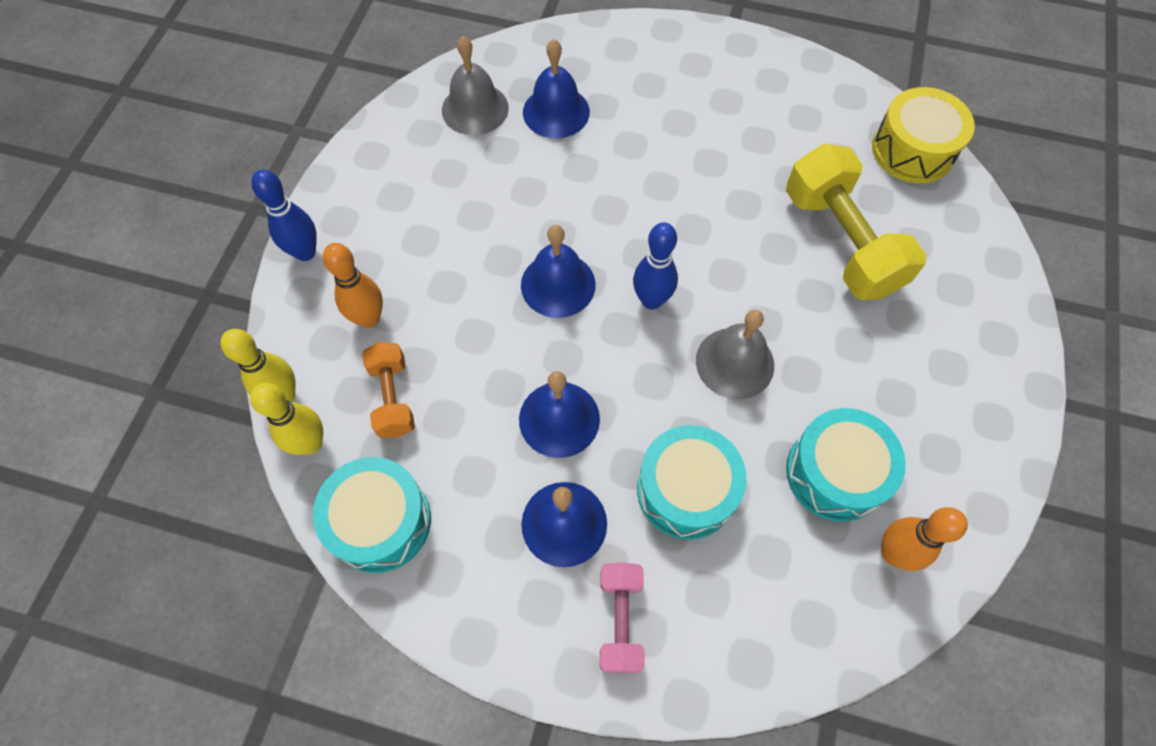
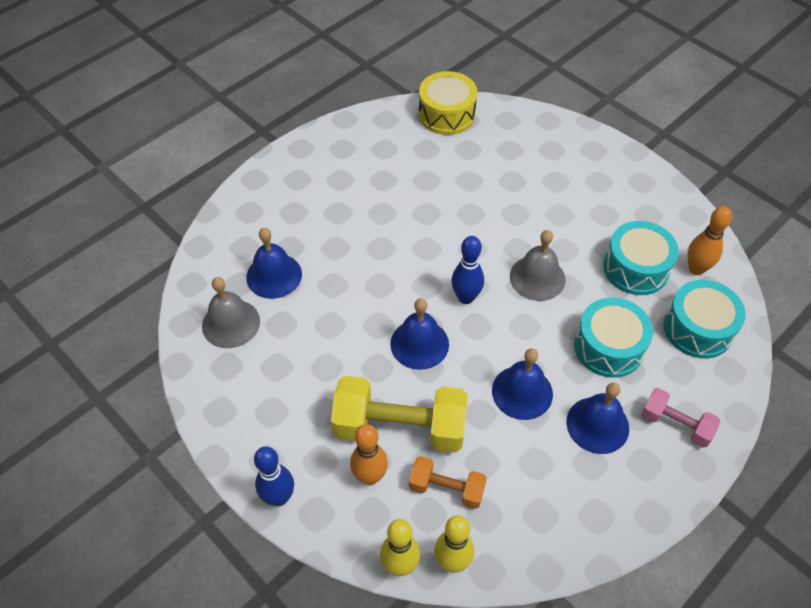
camera: 60 degrees left, 10 degrees down
turquoise drum [313,457,431,573] -> turquoise drum moved to [664,280,746,359]
yellow dumbbell [786,144,927,300] -> yellow dumbbell moved to [331,376,468,452]

